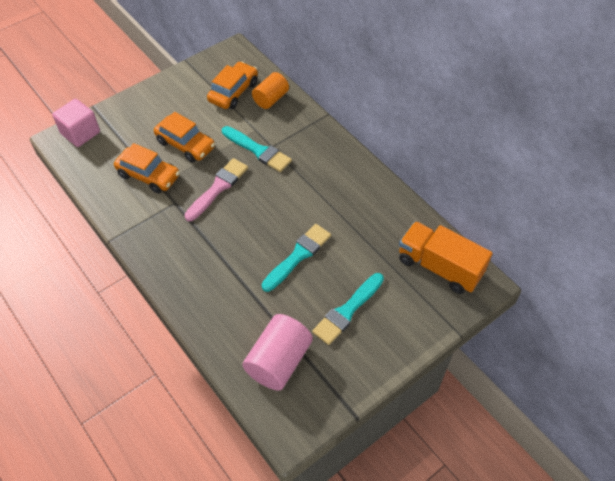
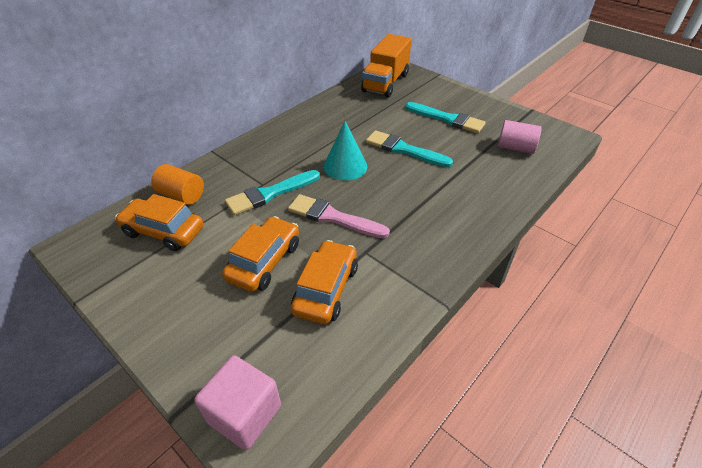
camera: 100 degrees left, 10 degrees down
turquoise brush [222,126,292,172] -> turquoise brush turned 150 degrees counterclockwise [225,170,320,215]
pink cylinder [242,314,313,391] -> pink cylinder [498,120,542,154], size x0.66
none -> turquoise cone [324,121,367,180]

